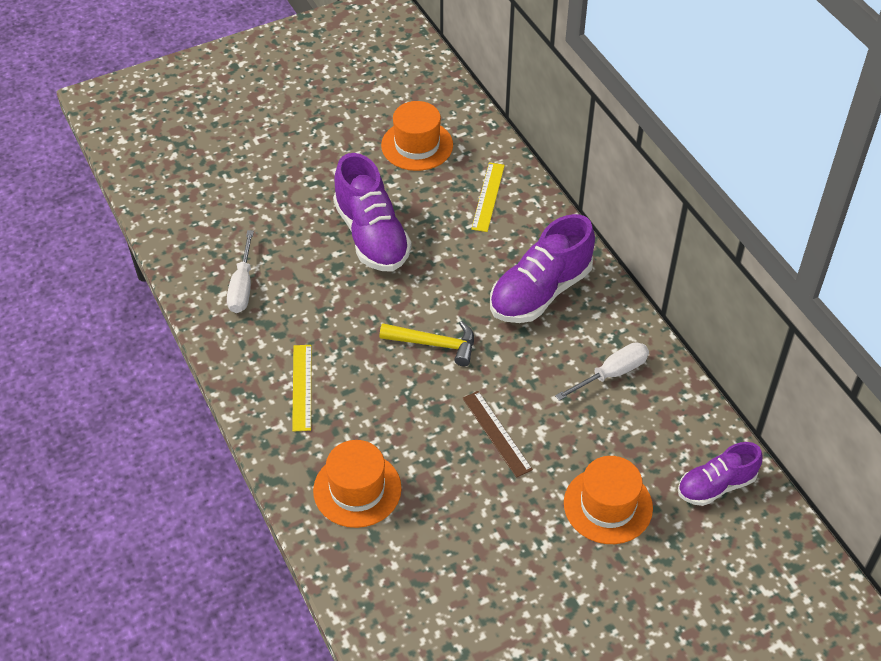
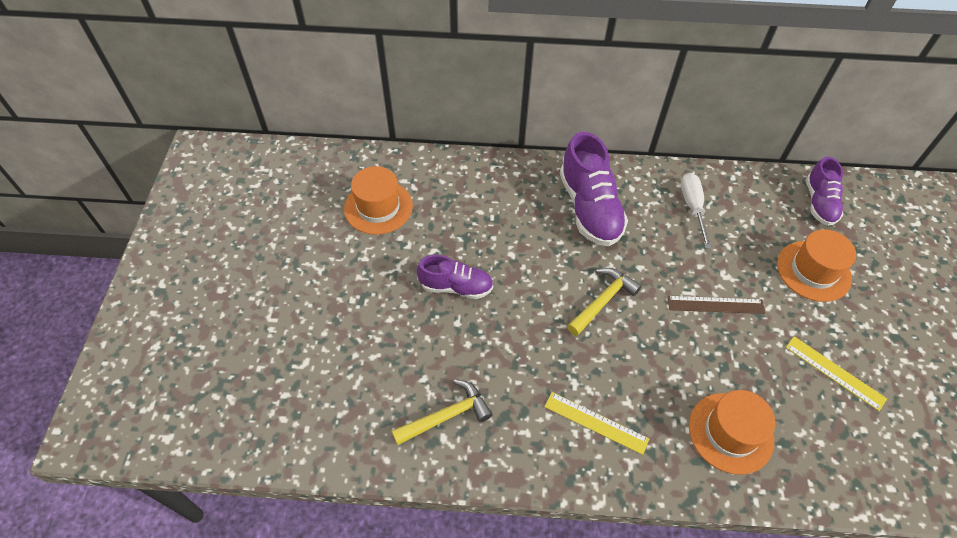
camera: 60 degrees left, 5 degrees up
white screwdriver [227,230,254,313] -> yellow hammer [392,379,493,445]
purple shoe [333,153,412,271] -> purple shoe [417,255,493,299], size x0.61
yellow ruler [471,162,505,232] -> yellow ruler moved to [785,336,887,411]

